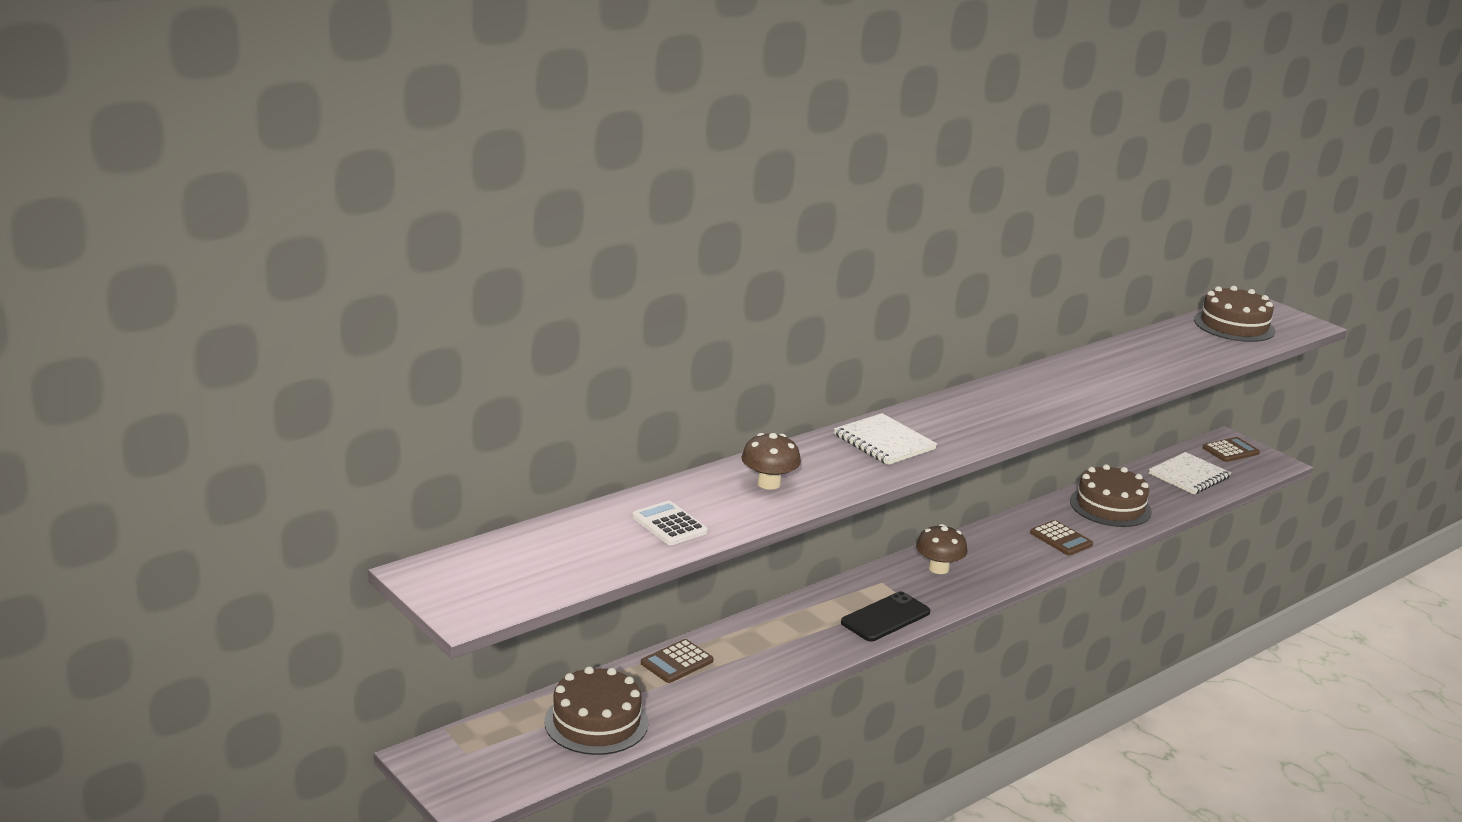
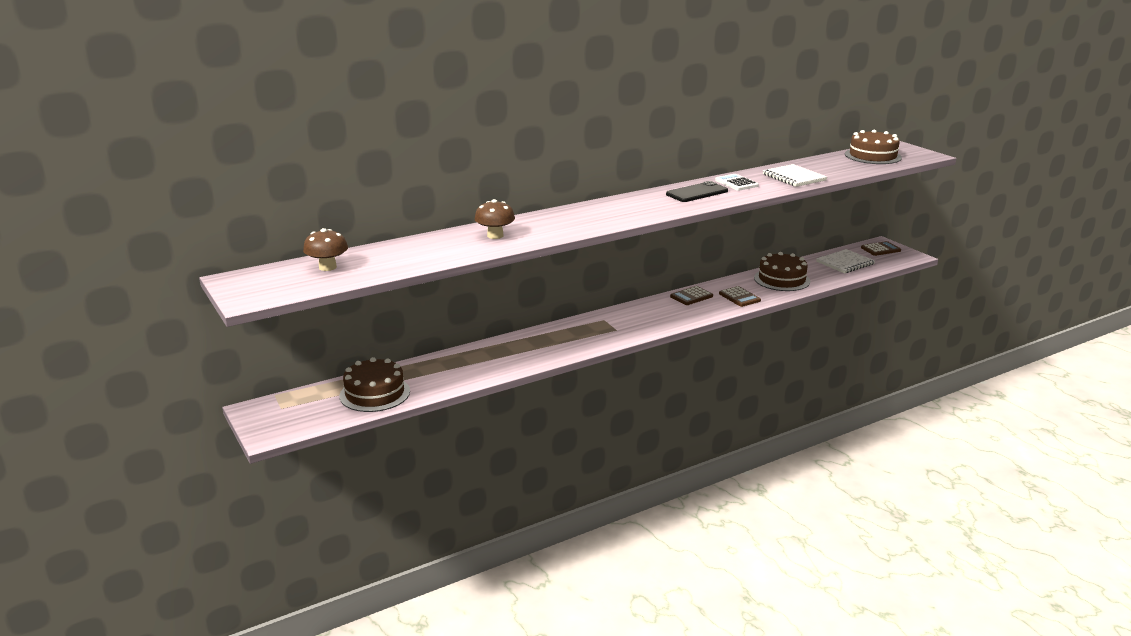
camera: 10 degrees right, 0 degrees up
white calculator [632,501,708,545] -> white calculator moved to [715,174,759,191]
brown calculator [641,639,714,683] -> brown calculator moved to [670,286,713,305]
white notebook [834,413,937,465] -> white notebook moved to [763,164,827,187]
black phone [841,591,930,641] -> black phone moved to [666,181,728,202]
brown mushroom [916,524,967,574] -> brown mushroom moved to [303,228,348,271]

